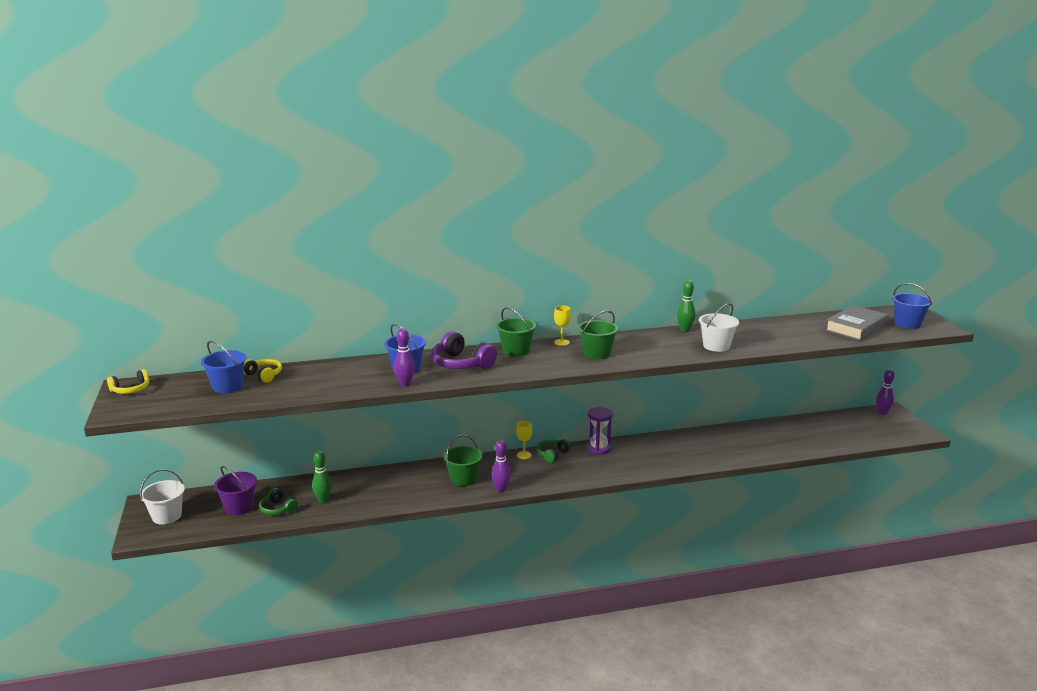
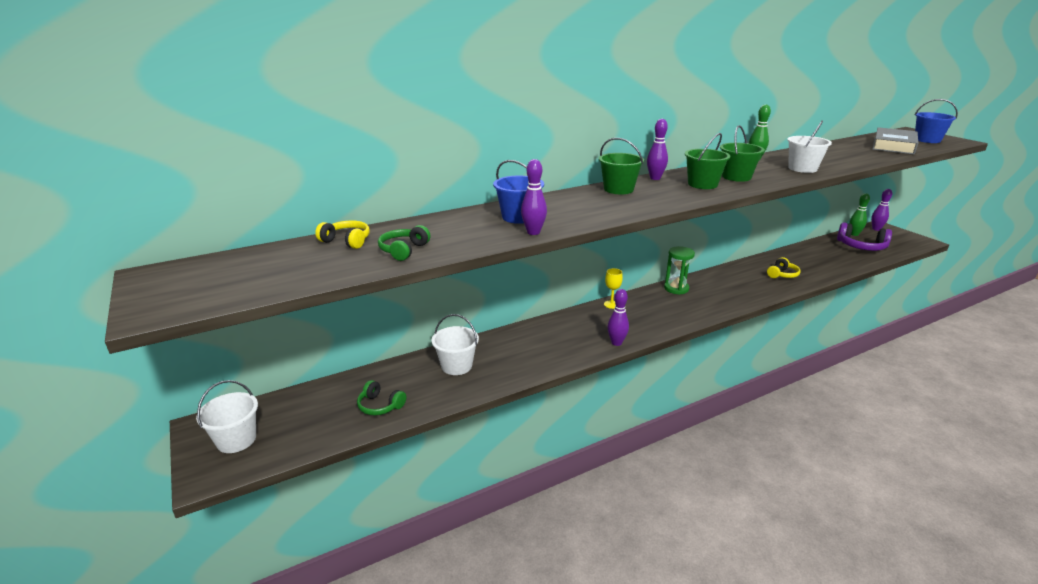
camera: 15 degrees left, 5 degrees up
yellow headphones [107,369,149,394] -> yellow headphones moved to [767,257,801,278]
blue bucket [201,341,247,393] -> none
purple bucket [214,466,257,515] -> none
green bowling pin [312,451,332,504] -> green bowling pin moved to [849,193,870,236]
purple headphones [431,331,497,369] -> purple headphones moved to [837,222,892,251]
green bucket [443,435,483,486] -> green bucket moved to [720,125,765,182]
green headphones [537,439,571,463] -> green headphones moved to [378,225,430,261]
yellow goblet [554,306,571,346] -> purple bowling pin [647,119,668,180]
purple hourglass [587,407,613,455] -> green hourglass [664,246,695,295]
none -> white bucket [432,314,479,375]

